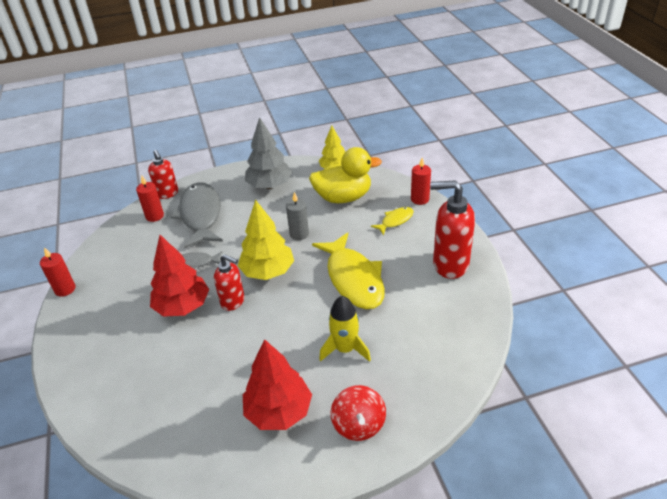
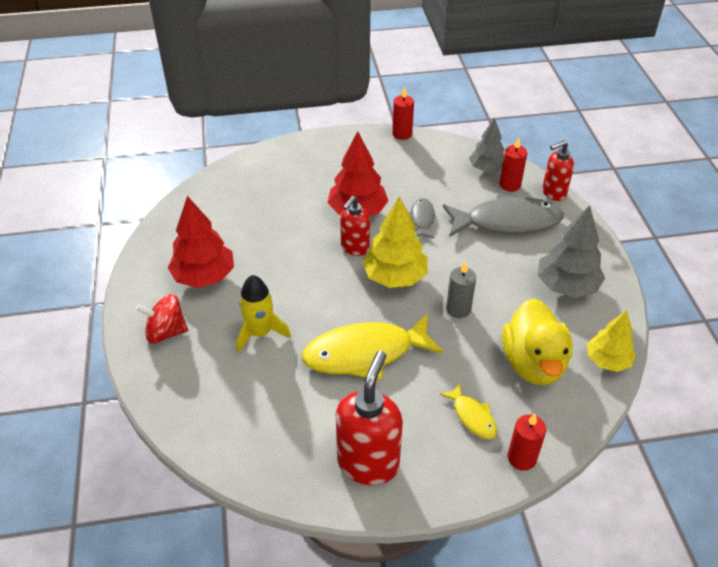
camera: 95 degrees right, 5 degrees up
none -> grey tree [469,117,505,172]

